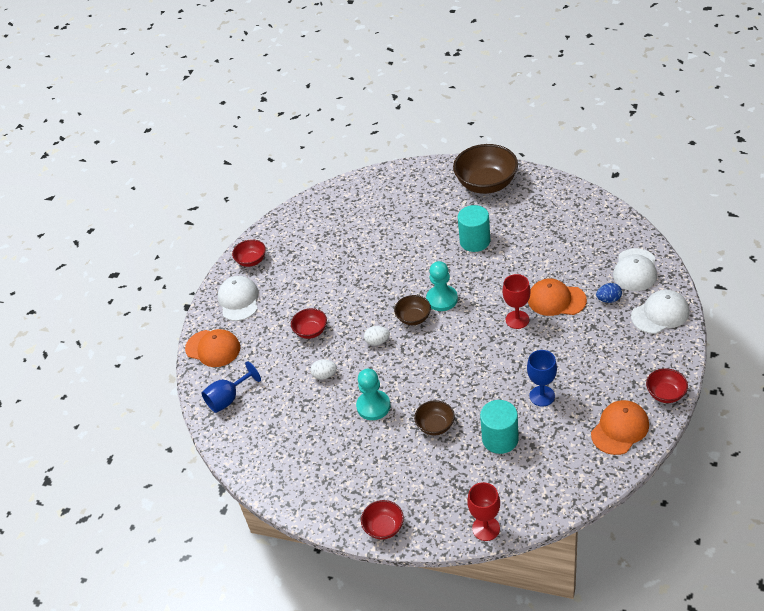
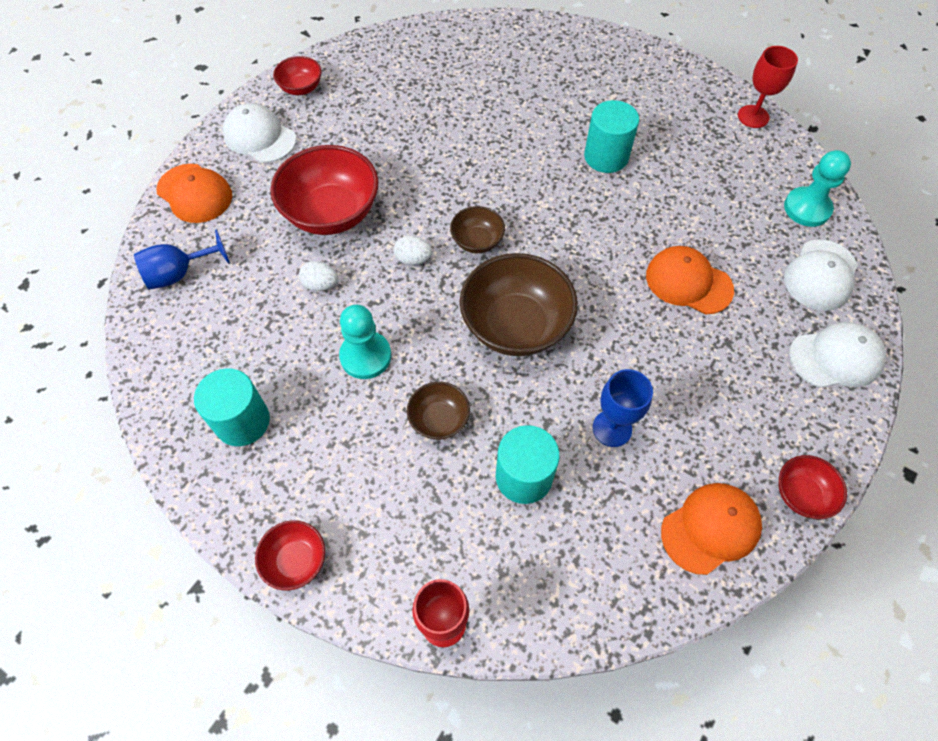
camera: 10 degrees right, 15 degrees up
white cap [218,276,259,321] -> white cap turned 60 degrees counterclockwise [223,103,296,163]
red bowl [291,308,327,339] -> red bowl [270,145,378,235], size x1.95
turquoise pawn [426,261,458,311] -> turquoise pawn moved to [784,150,851,227]
brown bowl [453,144,518,194] -> brown bowl moved to [460,253,578,356]
red goblet [502,274,531,329] -> red goblet moved to [738,46,798,128]
blue egg [596,283,622,303] -> none
none -> turquoise cylinder [194,368,270,446]

